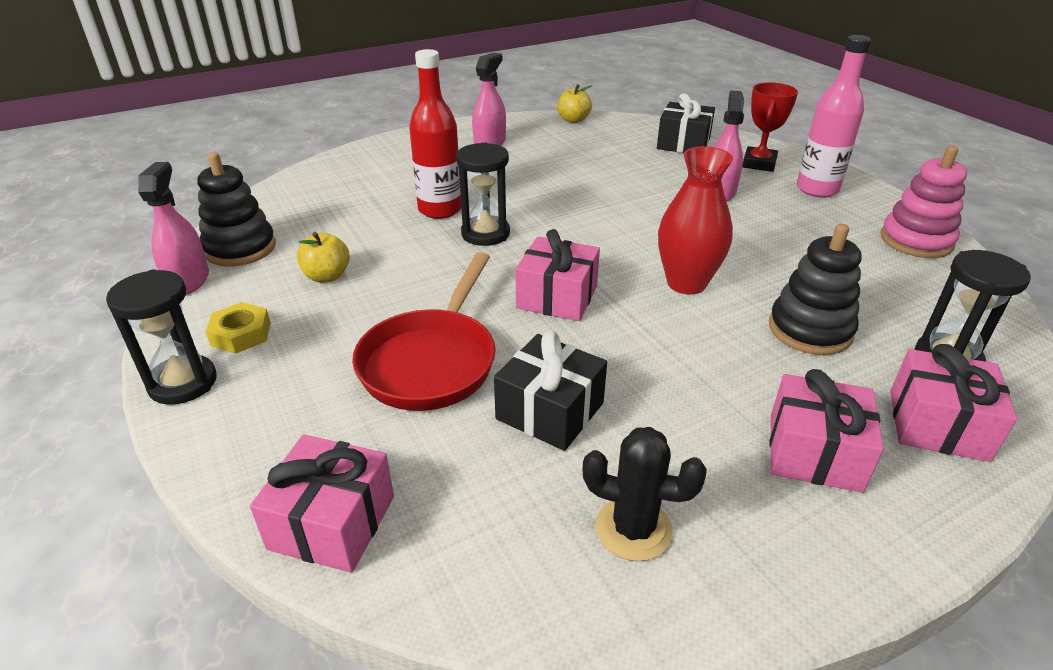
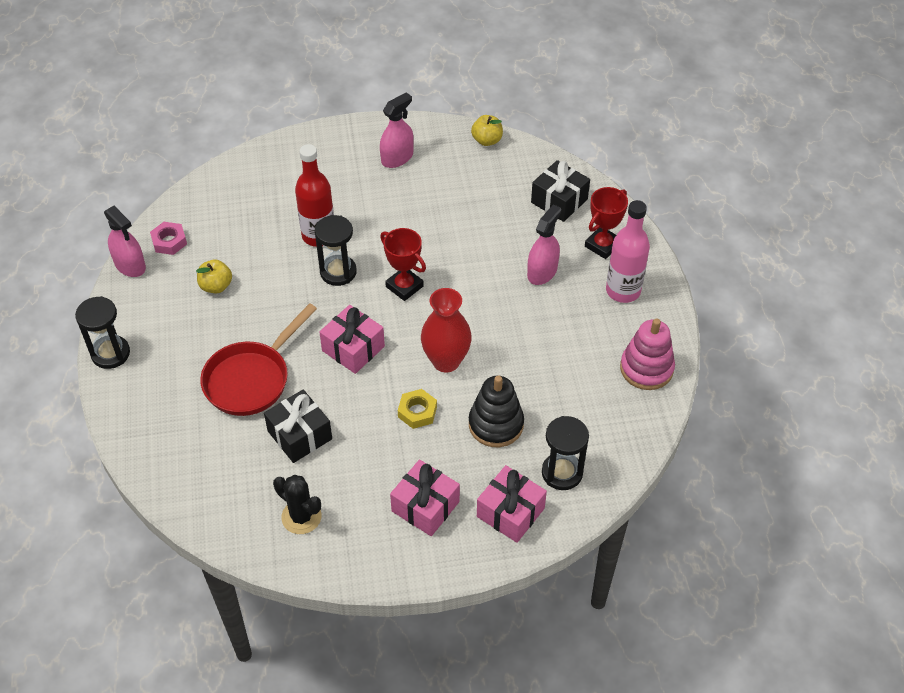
camera: 20 degrees right, 15 degrees up
pink spray bottle [138,162,209,295] -> pink spray bottle turned 120 degrees clockwise [104,206,146,277]
black stacking toy [197,152,276,266] -> pink nut [150,222,187,255]
yellow nut [205,302,271,354] -> yellow nut moved to [398,389,437,429]
pink gift [250,434,394,573] -> none
none -> red trophy [380,228,426,301]

